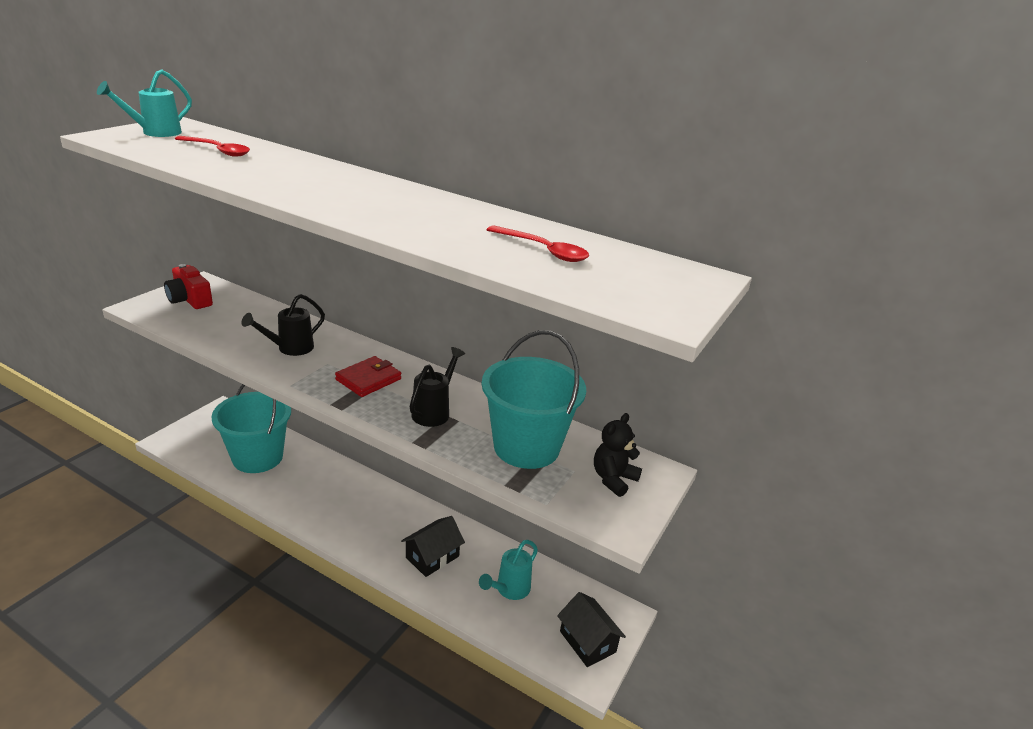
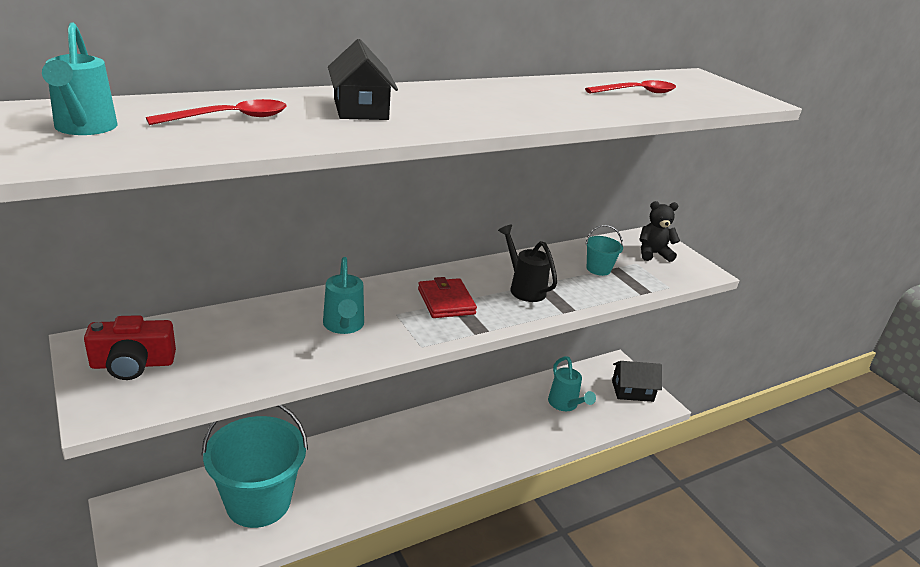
camera: 60 degrees left, 0 degrees up
black watering can [241,294,325,356] -> turquoise watering can [323,257,364,334]
black house [401,516,465,577] -> black house moved to [328,39,398,120]
turquoise bucket [482,330,586,469] -> turquoise bucket [586,225,623,276], size x0.43
black teddy bear [594,413,642,497] -> black teddy bear turned 105 degrees clockwise [639,201,680,262]

